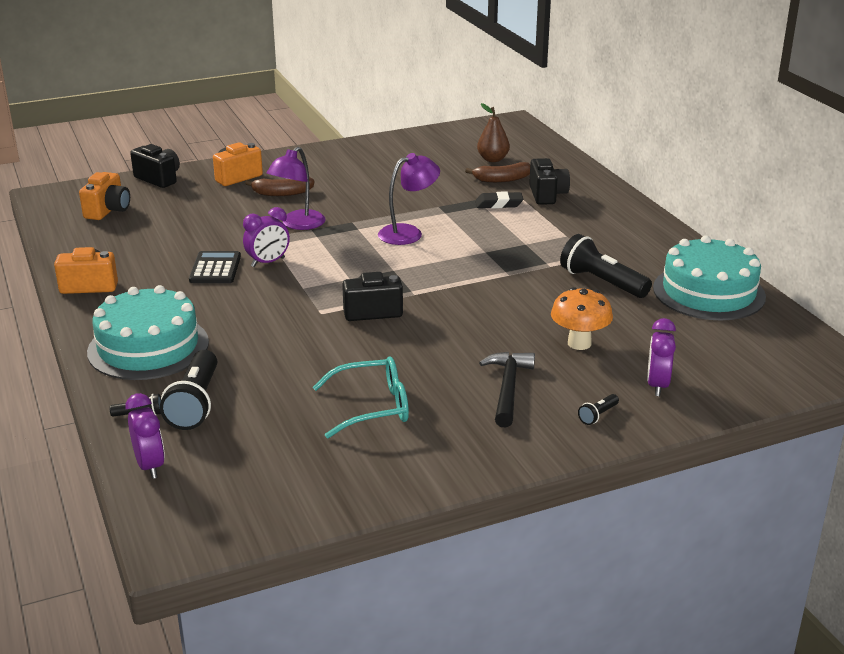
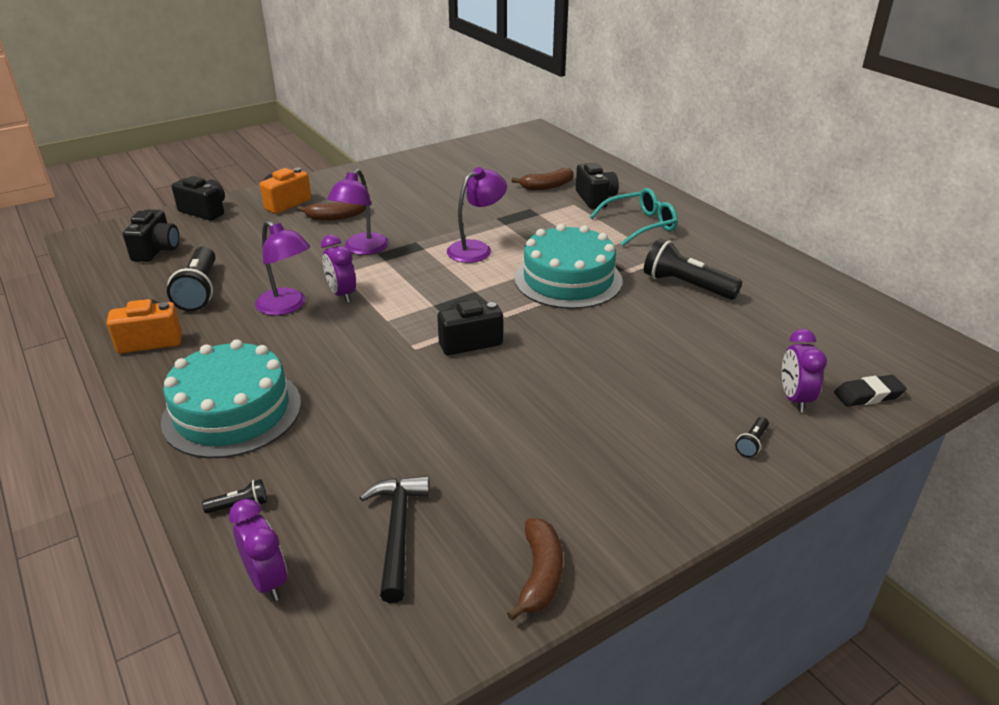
camera: 10 degrees left, 5 degrees up
orange camera [79,172,130,220] -> black camera [123,210,179,262]
black flashlight [160,350,217,430] -> black flashlight moved to [167,247,215,311]
black calculator [189,251,241,283] -> purple lamp [255,221,310,316]
purple clock [243,207,290,267] -> purple clock turned 105 degrees clockwise [321,235,356,303]
turquoise glasses [313,356,409,438] -> turquoise glasses moved to [590,188,678,246]
black eraser [475,191,523,208] -> black eraser moved to [834,375,907,407]
brown pear [477,103,510,162] -> none
black hammer [479,352,535,427] -> black hammer moved to [360,476,430,603]
orange mushroom [551,287,613,350] -> none
turquoise cake [653,235,766,320] -> turquoise cake moved to [515,224,622,309]
none -> brown banana [507,518,563,621]

